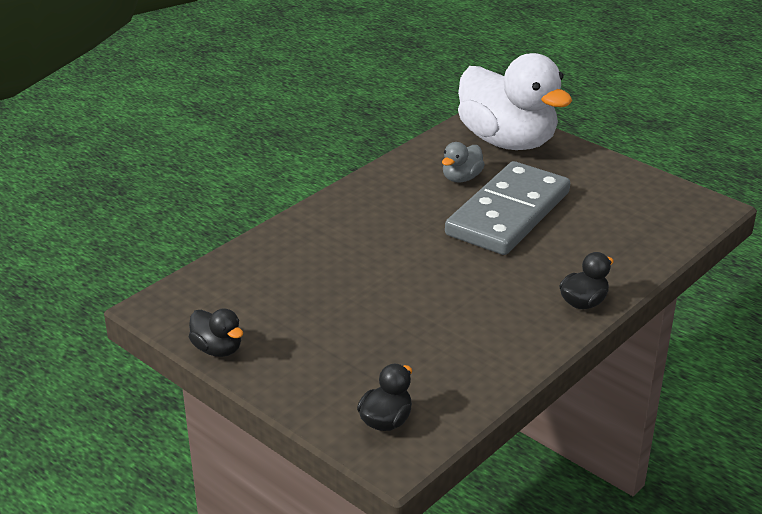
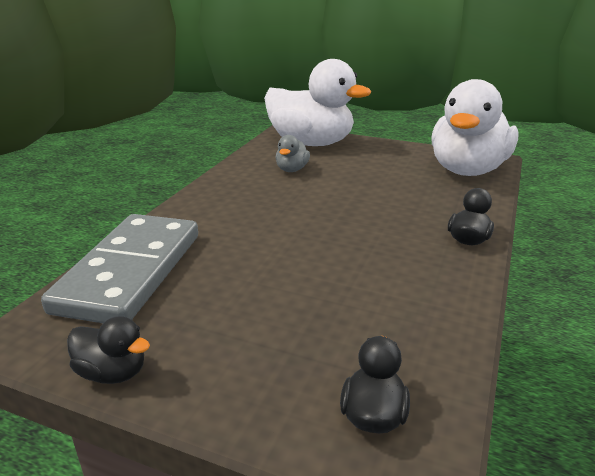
camera: 20 degrees left, 5 degrees down
grey domino [445,161,570,255] -> grey domino moved to [41,214,198,323]
none -> white duck [431,79,519,176]

